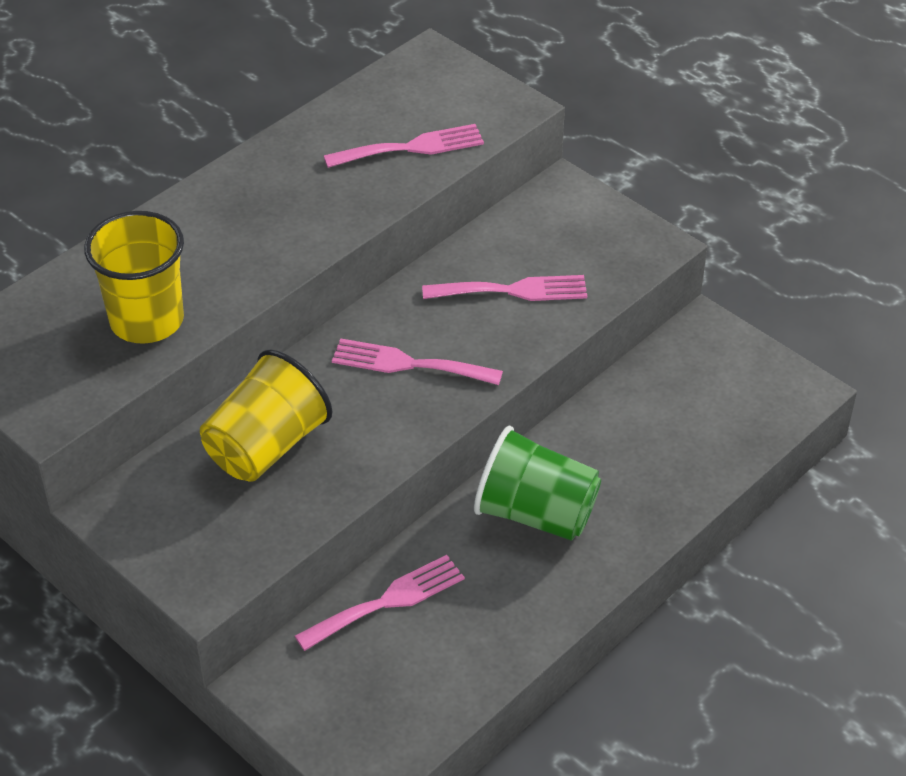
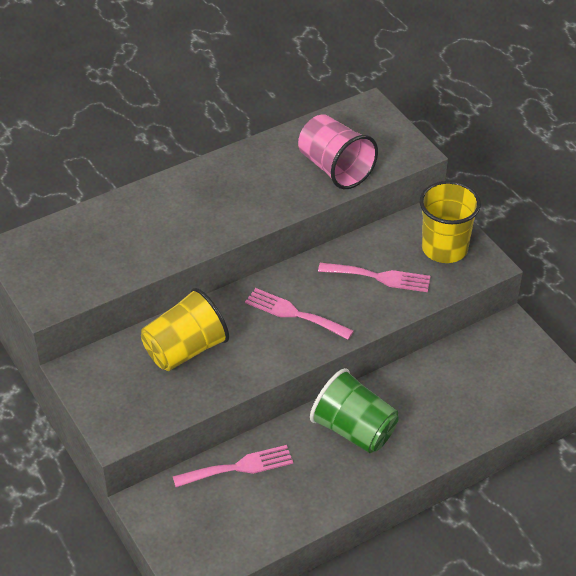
camera: 15 degrees right, 0 degrees up
yellow cup [84,211,184,344] -> yellow cup moved to [419,181,481,263]
pink fork [324,124,484,168] -> pink cup [298,114,378,189]

